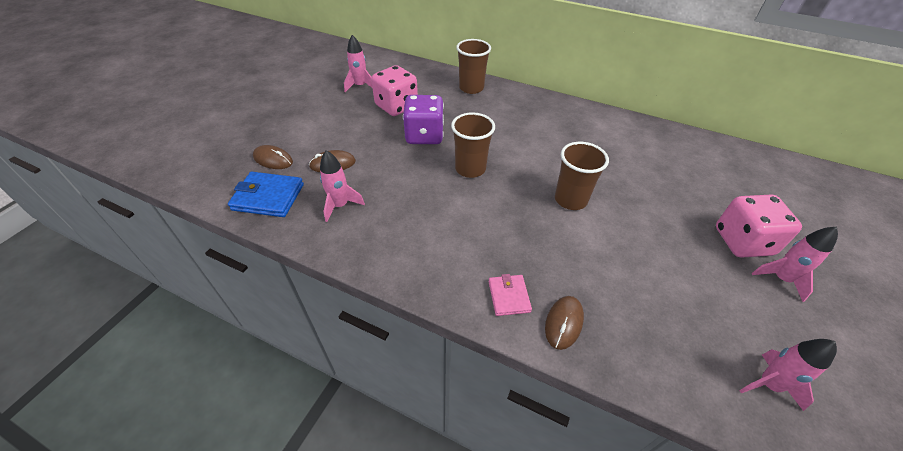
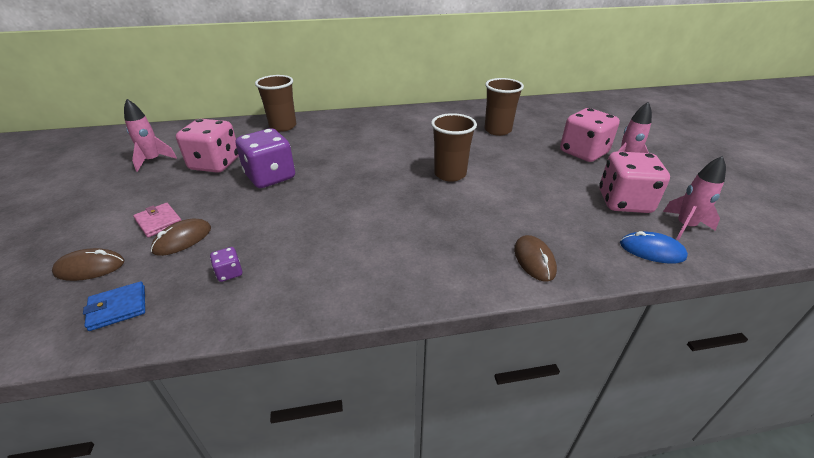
camera: 35 degrees left, 10 degrees down
blue wallet [228,172,304,217] -> blue wallet [83,281,145,331], size x0.61
pink rocket [320,150,365,222] -> purple dice [210,247,242,282]
brown cup [451,112,495,178] -> brown cup moved to [484,78,524,136]
pink wallet [489,274,532,316] -> pink wallet moved to [133,203,181,237]
none -> pink dice [599,151,670,213]
none -> blue mouse [620,231,688,264]

